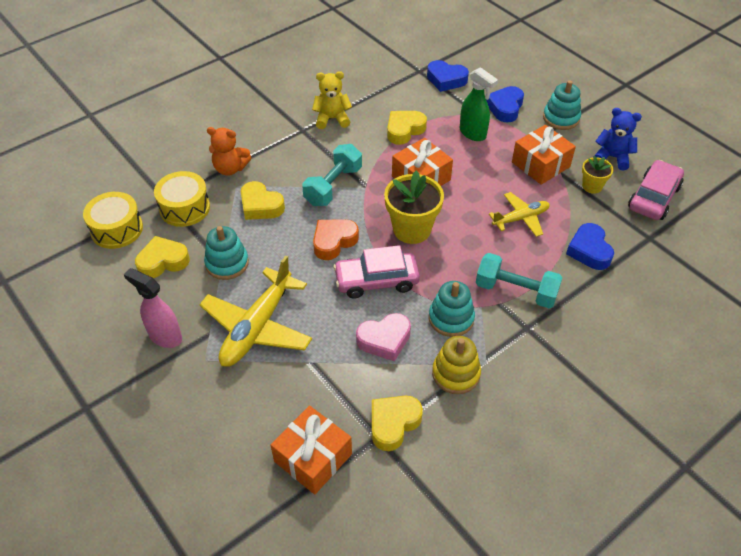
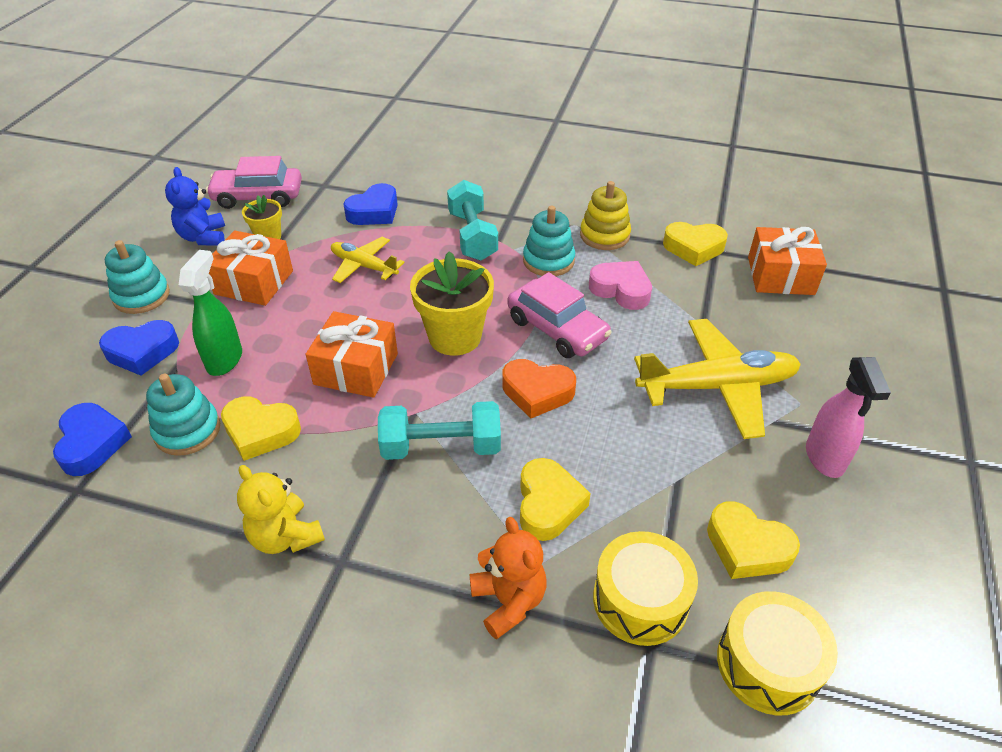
camera: 125 degrees left, 5 degrees down
turquoise stacking toy [204,226,249,280] -> turquoise stacking toy moved to [146,374,220,456]

